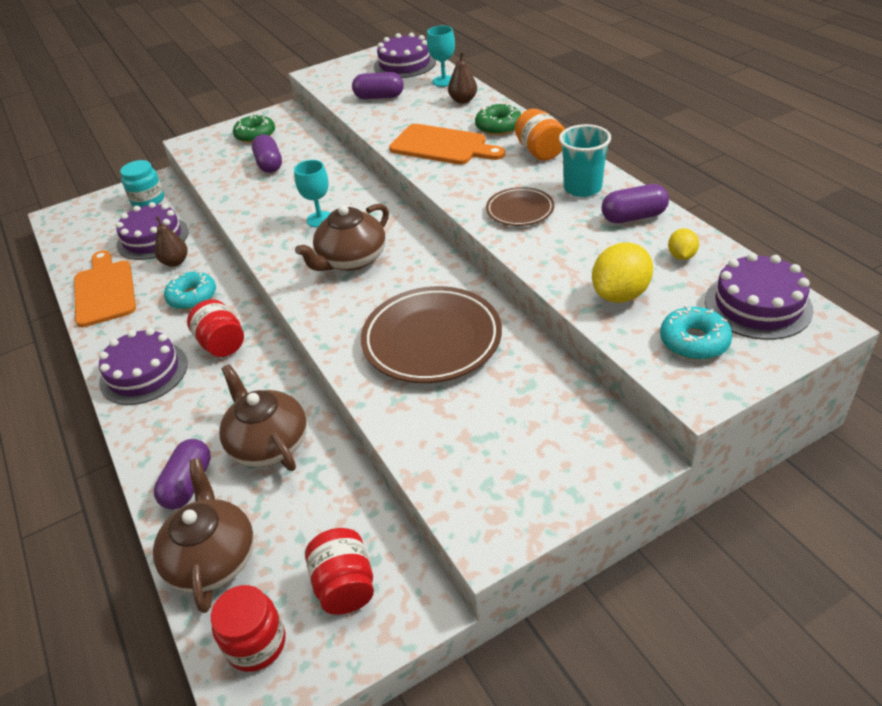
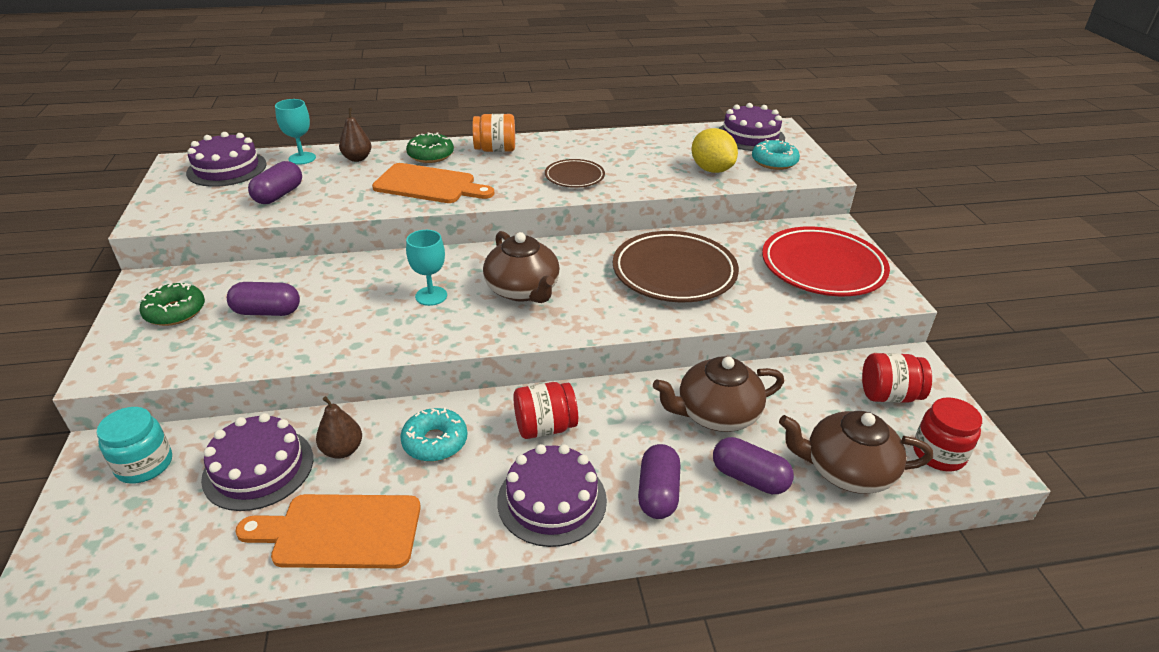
camera: 75 degrees left, 5 degrees down
orange cutting board [389,124,505,165] -> orange cutting board turned 60 degrees clockwise [372,163,495,203]
turquoise cup [559,124,611,197] -> none
purple capsule [601,184,669,223] -> purple capsule moved to [638,444,680,519]
yellow lemon [668,228,699,260] -> none
none -> red plate [762,226,890,296]

